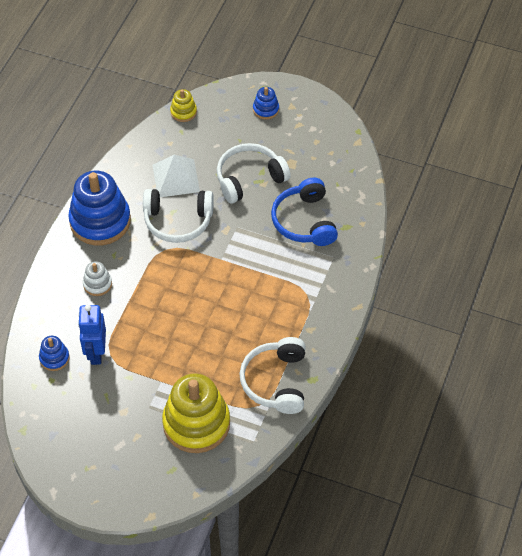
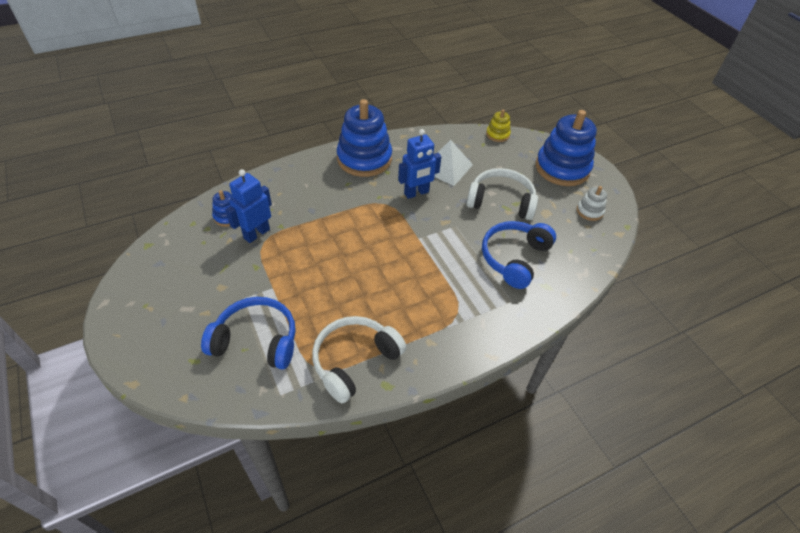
camera: 40 degrees right, 5 degrees down
white stacking toy [83,261,112,296] -> white stacking toy moved to [577,186,607,221]
white headphones [143,189,214,243] -> blue robot [398,129,441,199]
yellow stacking toy [162,373,230,453] -> blue headphones [201,297,296,370]
blue stacking toy [253,87,279,120] -> blue stacking toy [536,110,597,186], size x2.18

